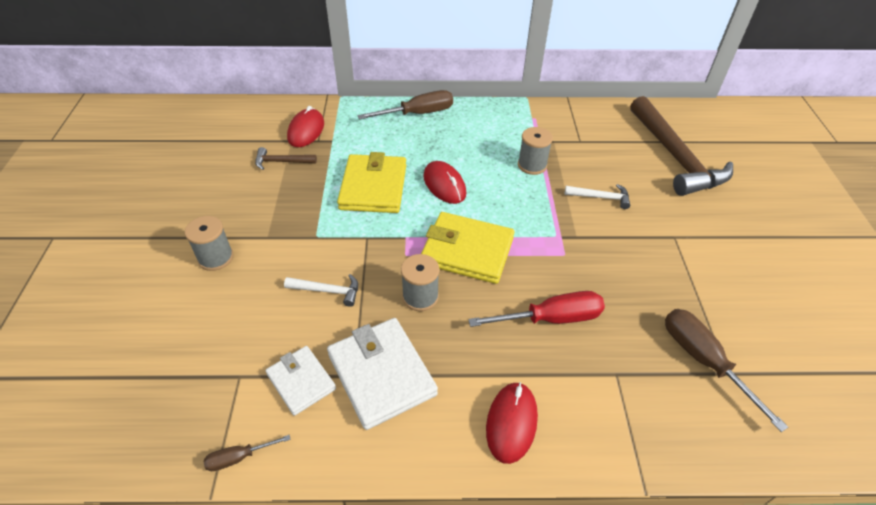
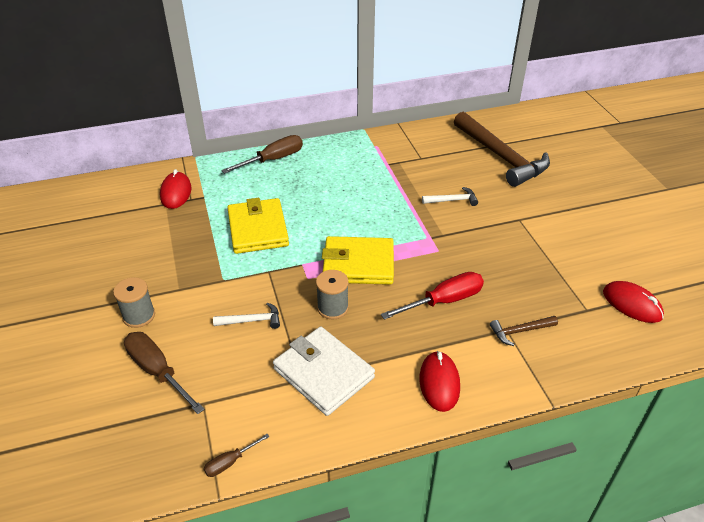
camera: 15 degrees left, 5 degrees down
brown hammer [255,147,317,170] -> brown hammer moved to [490,316,558,346]
white wallet [265,346,336,416] -> none
red mouse [423,161,466,204] -> red mouse moved to [603,281,664,323]
grey spool [518,127,553,175] -> none
brown screwdriver [665,309,788,432] -> brown screwdriver moved to [124,332,205,414]

